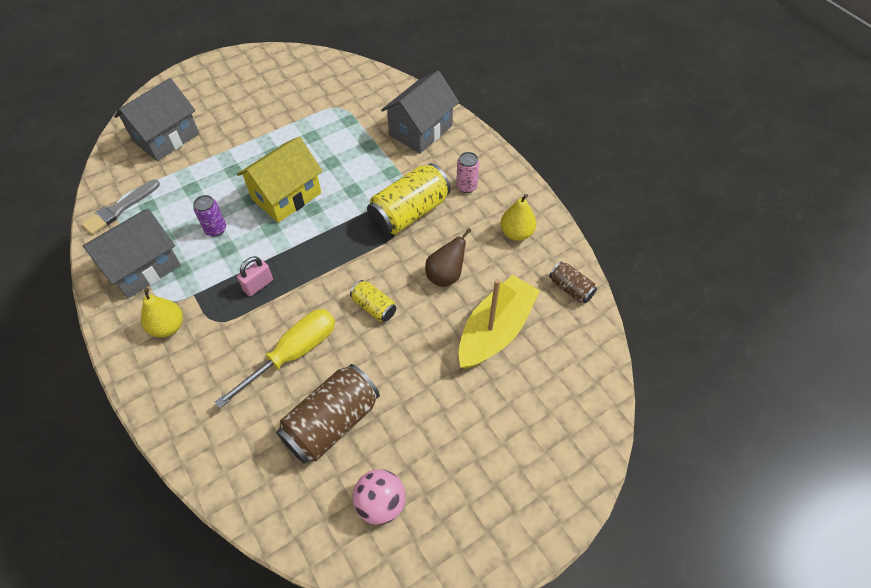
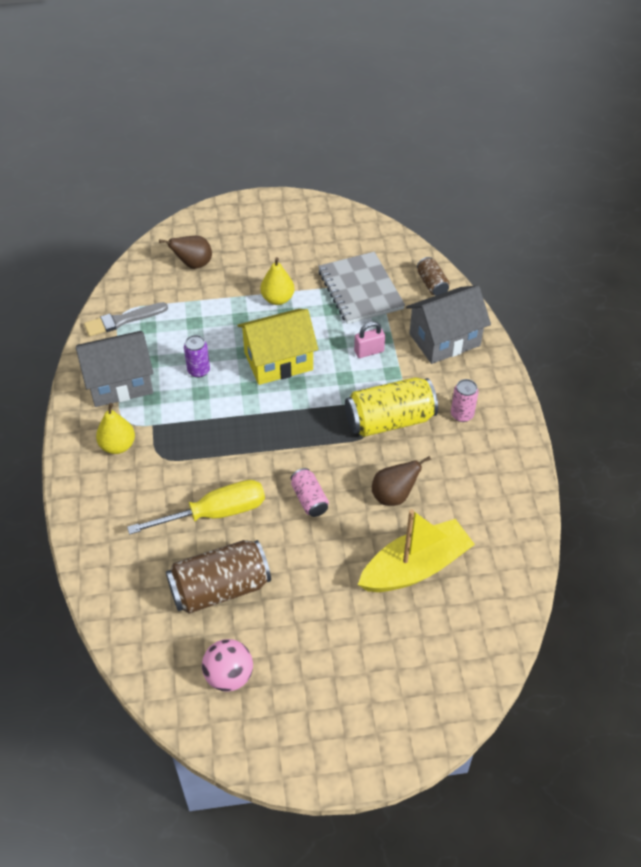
camera: 25 degrees right, 5 degrees down
grey house [114,78,199,161] -> brown pear [159,236,212,269]
pink padlock [237,256,273,296] -> pink padlock moved to [354,321,385,358]
yellow can [350,280,396,322] -> pink can [291,468,329,517]
yellow pear [500,194,536,241] -> yellow pear moved to [260,257,295,305]
brown can [549,261,597,303] -> brown can moved to [417,257,450,296]
none -> grey notebook [318,252,405,324]

